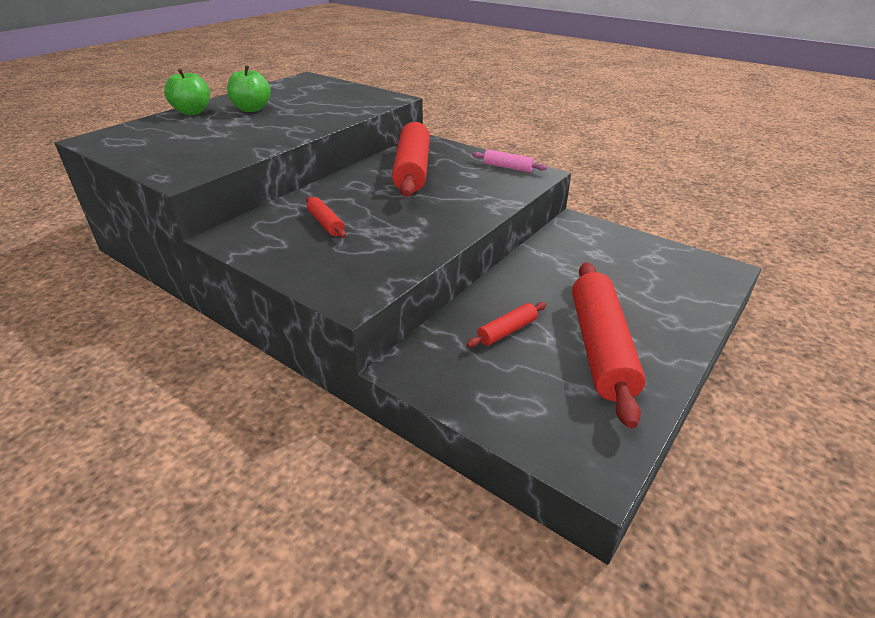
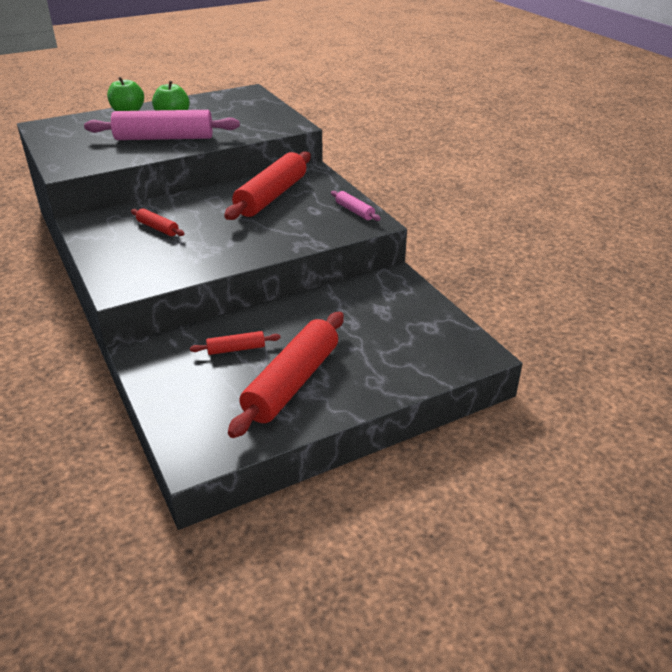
camera: 25 degrees right, 0 degrees up
red rolling pin [306,196,346,238] -> red rolling pin turned 45 degrees counterclockwise [131,208,185,236]
none -> pink rolling pin [84,110,240,140]

